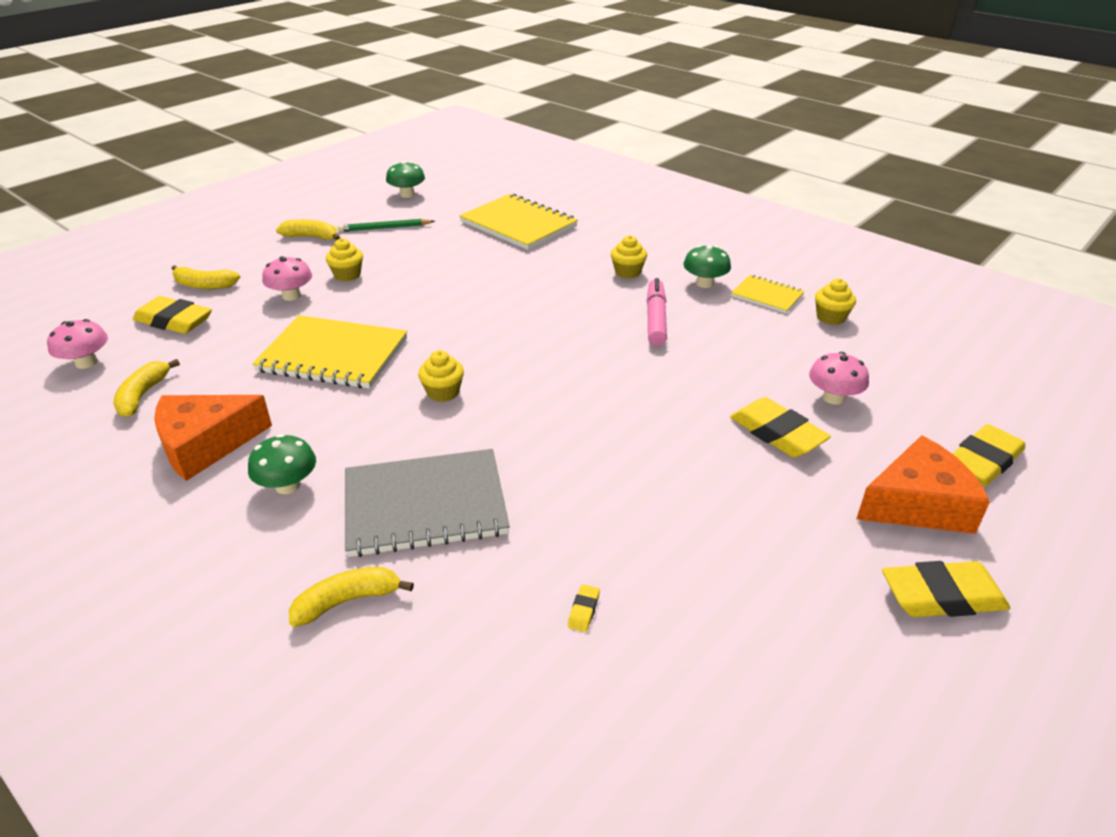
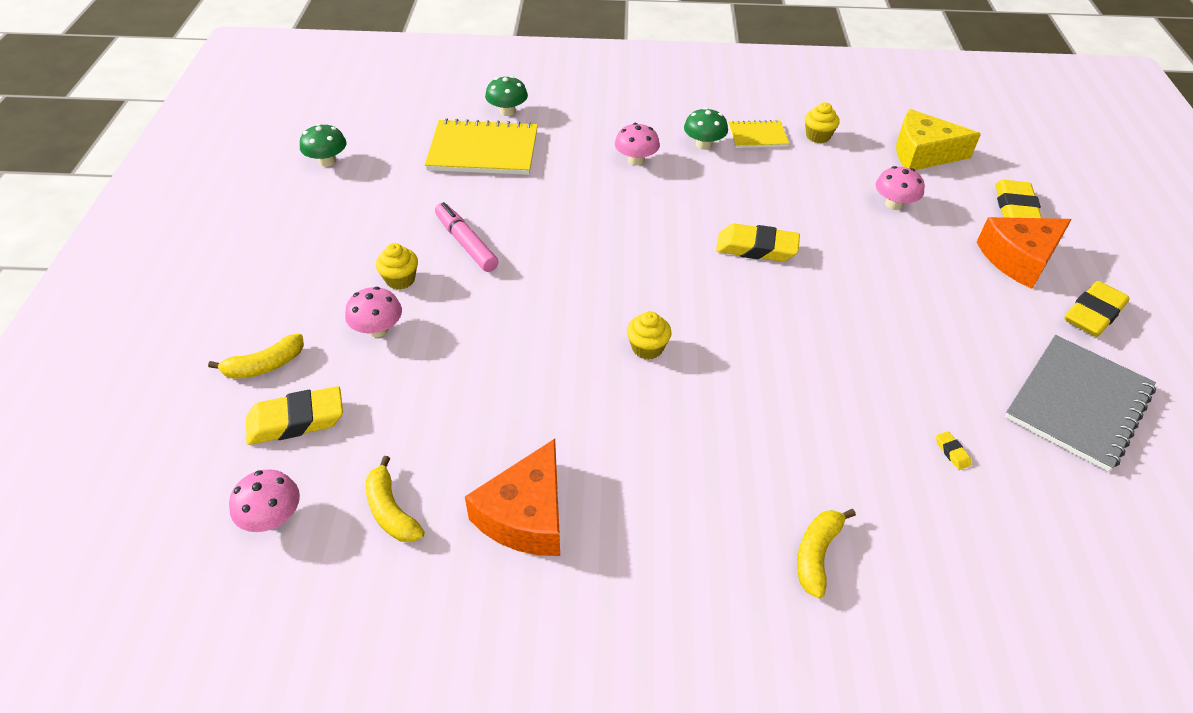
camera: 40 degrees left, 10 degrees up
green mushroom [248,434,316,494] -> green mushroom moved to [485,76,528,116]
yellow notebook [252,315,407,389] -> none
yellow banana [276,219,340,240] -> none
green pencil [338,219,435,232] -> none
grey notebook [345,449,510,557] -> grey notebook moved to [1005,335,1156,472]
yellow cupcake [611,235,647,279] -> pink mushroom [615,123,660,166]
pink marker [646,278,667,346] -> pink marker moved to [435,202,499,272]
yellow eraser [730,397,831,458] -> yellow eraser moved to [716,224,800,262]
orange cheese [856,435,990,534] -> orange cheese turned 150 degrees counterclockwise [977,217,1072,289]
none -> yellow cheese [896,109,981,170]

